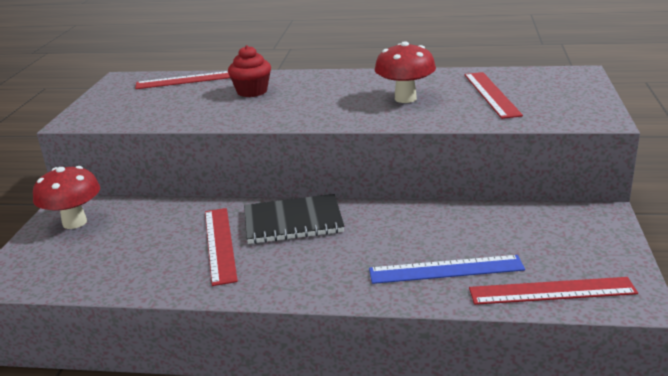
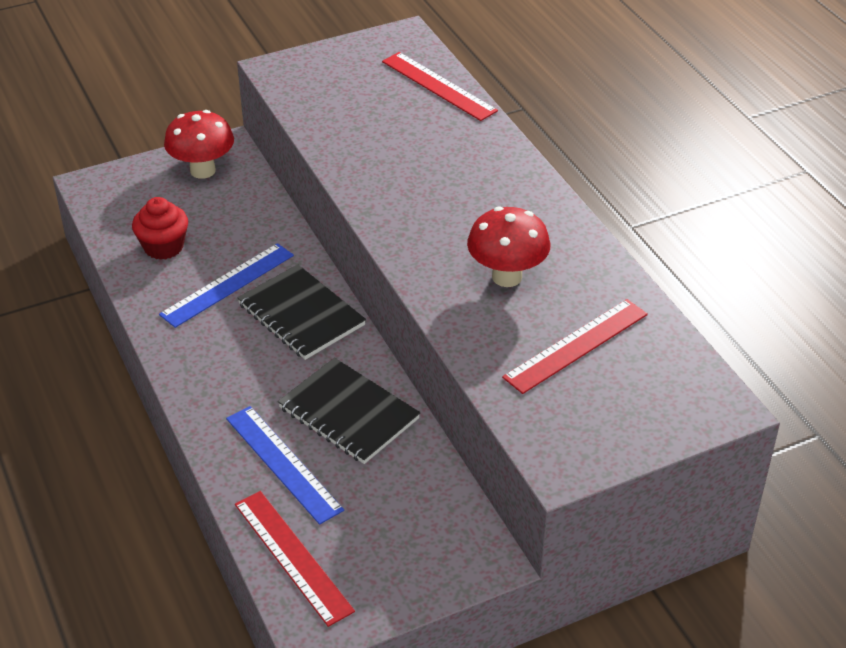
camera: 55 degrees right, 15 degrees up
red ruler [205,208,238,286] -> blue ruler [159,243,294,328]
red cupcake [228,45,271,97] -> red cupcake moved to [132,197,188,260]
none -> black notebook [278,358,420,464]

